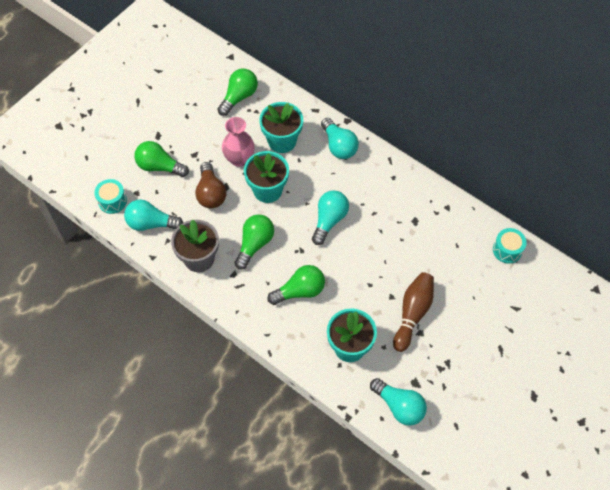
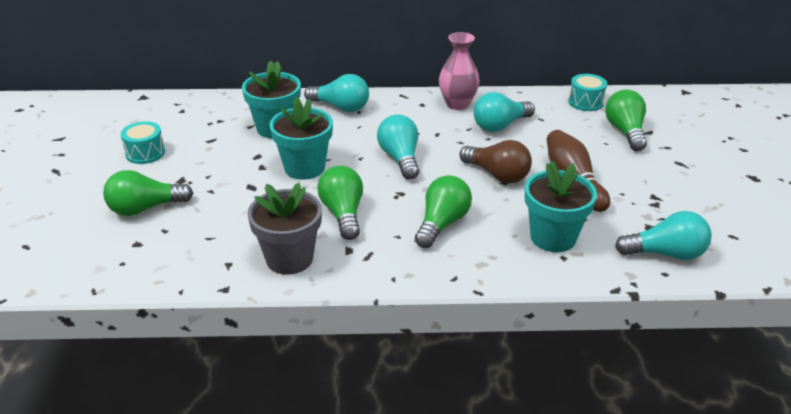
camera: 40 degrees left, 25 degrees down
turquoise drum [94,179,127,214] -> turquoise drum moved to [121,121,165,164]
turquoise light bulb [124,199,183,231] -> turquoise light bulb moved to [474,92,535,132]
brown light bulb [195,162,226,208] -> brown light bulb moved to [459,140,532,184]
green light bulb [217,69,258,116] -> green light bulb moved to [605,90,647,151]
pink vase [222,117,255,167] -> pink vase moved to [439,32,480,110]

